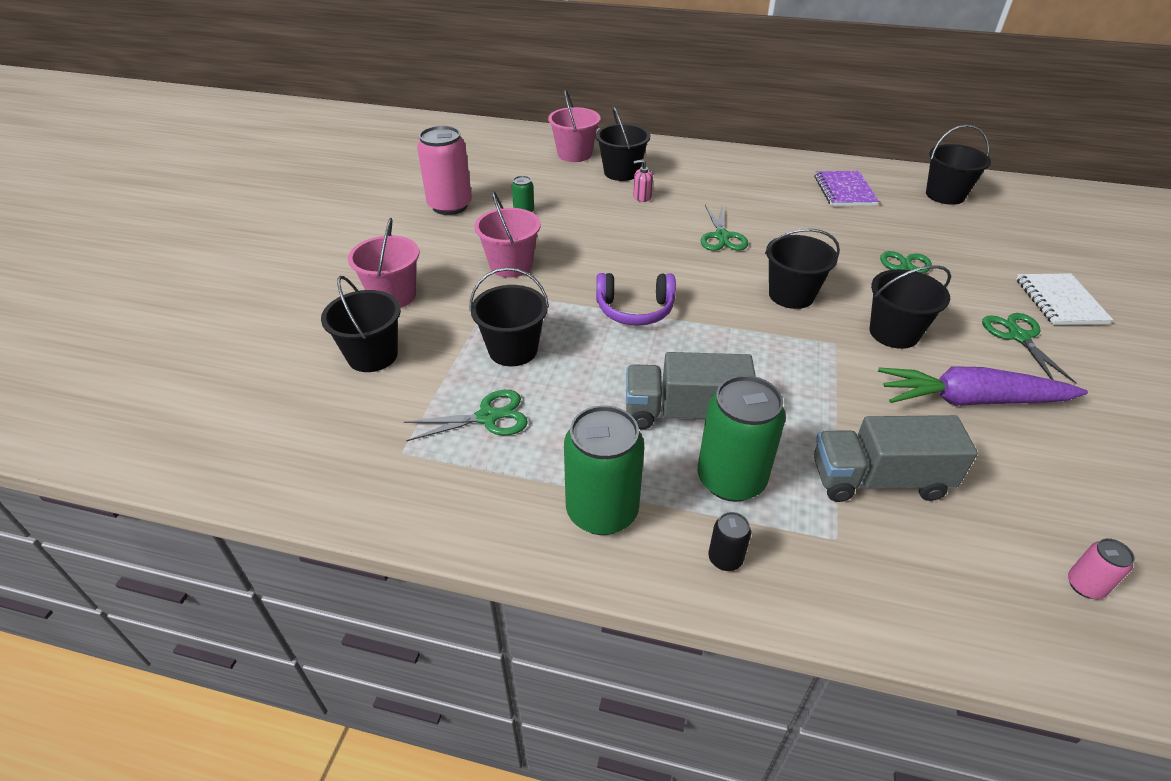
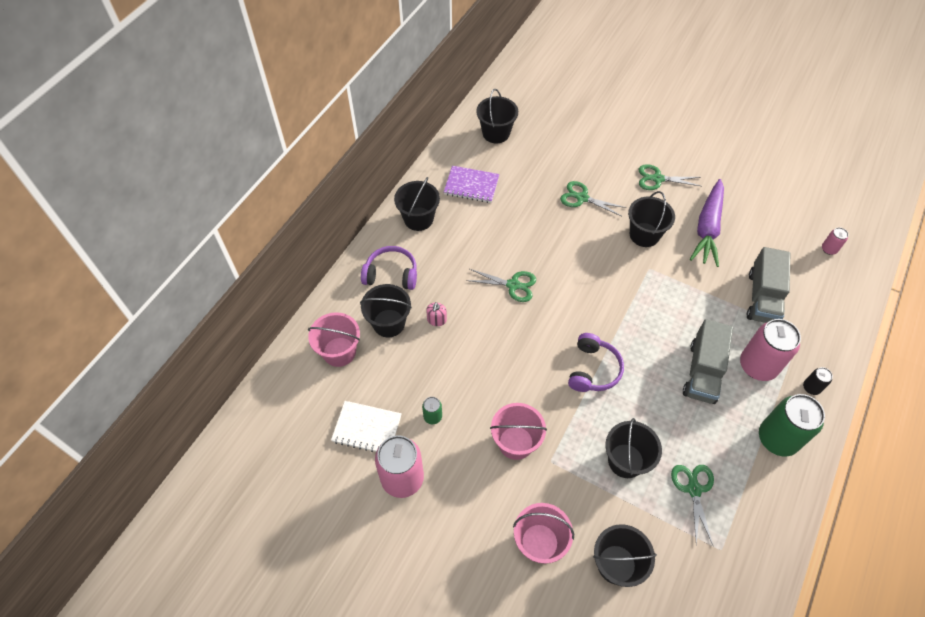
camera: 75 degrees left, 15 degrees up
green can [698,375,786,502] -> pink can [740,319,801,381]
black bucket [765,229,840,309] -> black bucket moved to [394,177,440,231]
white notebook [1016,273,1113,325] -> white notebook moved to [331,401,402,452]
none -> purple headphones [361,246,417,290]

